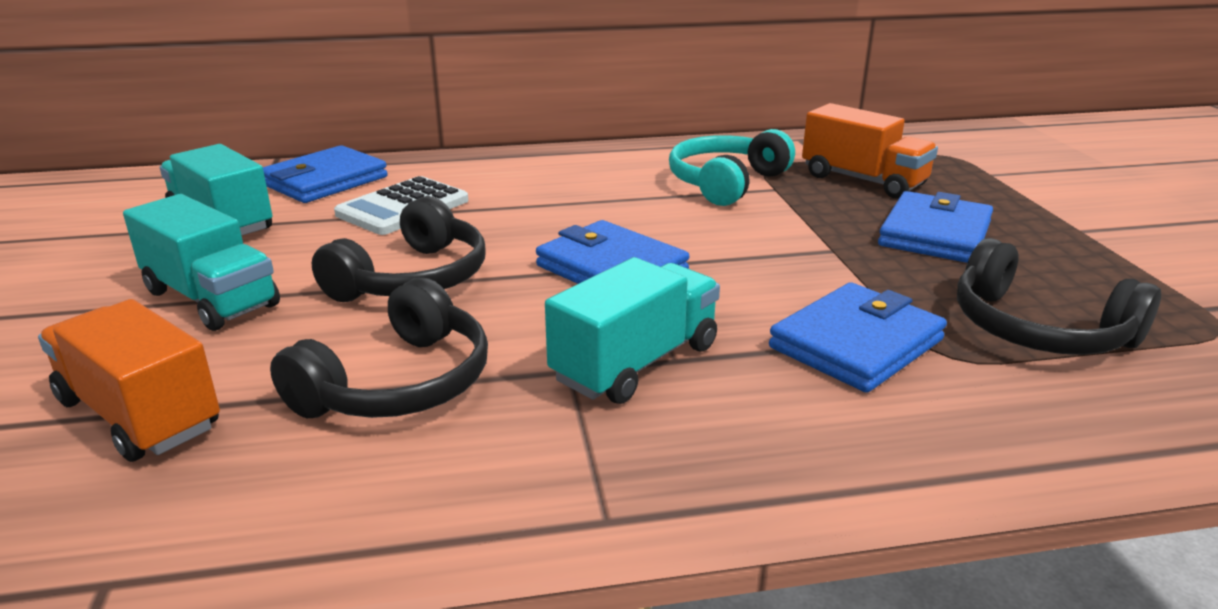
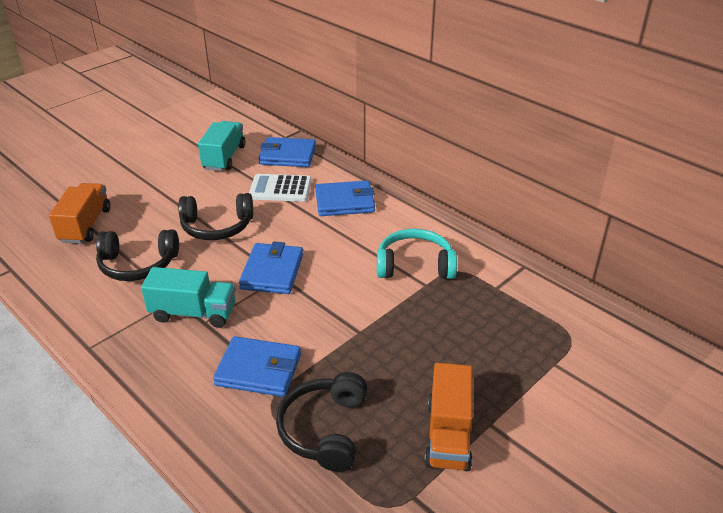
camera: 55 degrees right, 10 degrees up
turquoise truck [123,194,280,331] -> none
orange truck [802,103,938,199] -> orange truck moved to [424,363,472,471]
blue wallet [878,191,993,263] -> blue wallet moved to [315,181,375,216]

